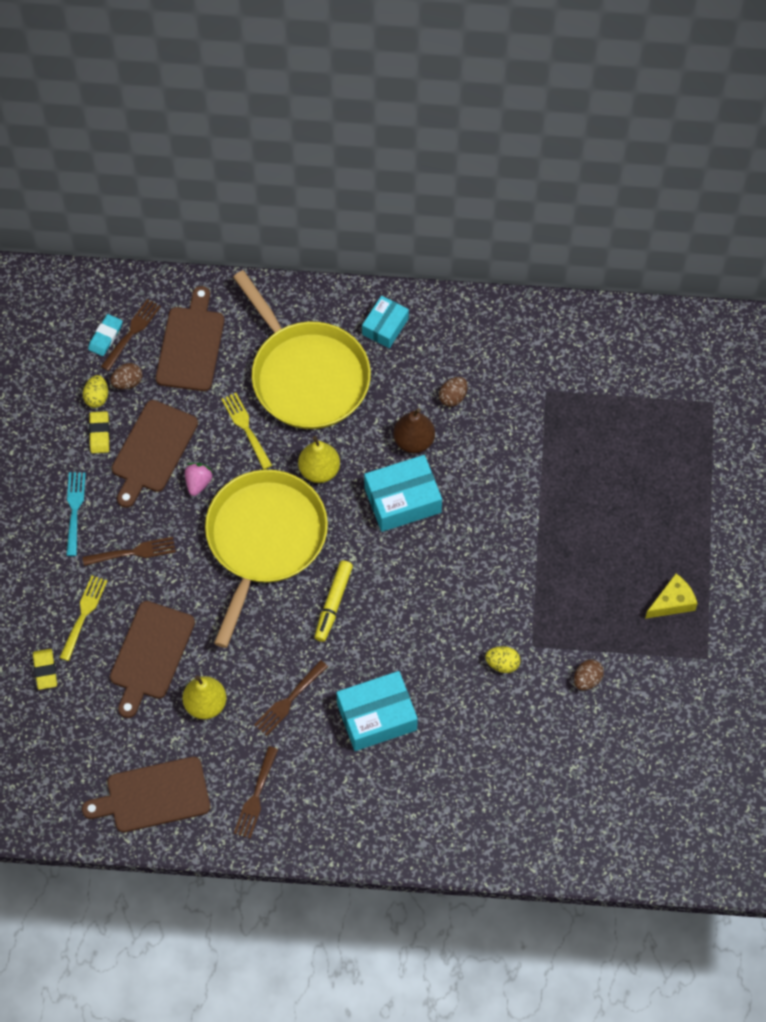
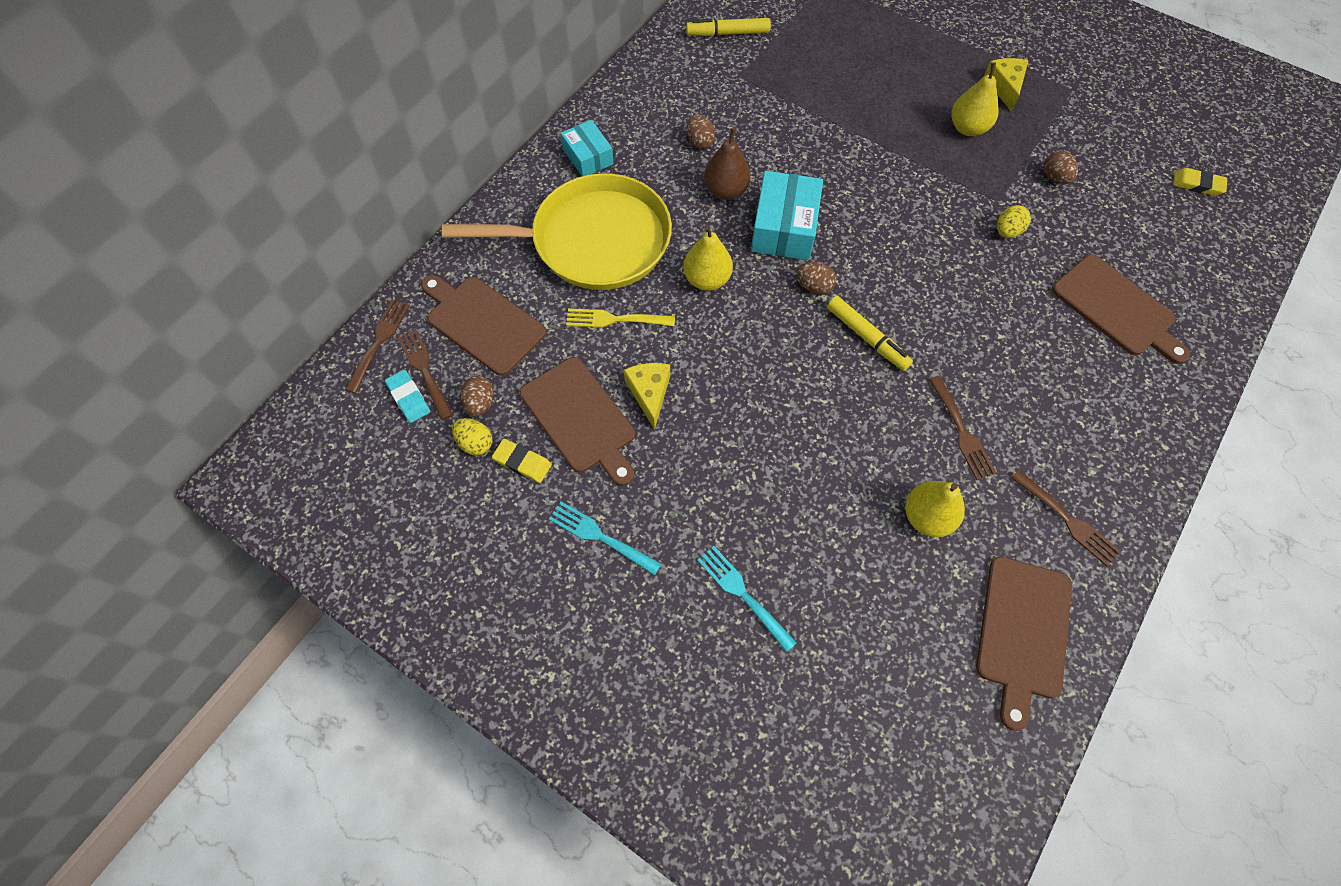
camera: 60 degrees left, 0 degrees up
yellow eraser [33,649,57,690] -> yellow eraser moved to [1173,168,1227,196]
yellow fork [59,576,107,661] -> turquoise fork [697,546,797,652]
brown fork [82,537,176,566] -> brown fork moved to [345,300,410,393]
brown cutting board [110,601,195,718] -> brown cutting board moved to [1052,254,1190,364]
pink strawberry [185,463,213,496] -> yellow cheese [624,363,670,430]
yellow pan [205,470,328,648] -> none
turquoise box [336,671,418,751] -> none
none -> yellow marker [686,18,771,36]
none -> brown egg [797,262,836,294]
none -> yellow pear [951,62,998,136]

